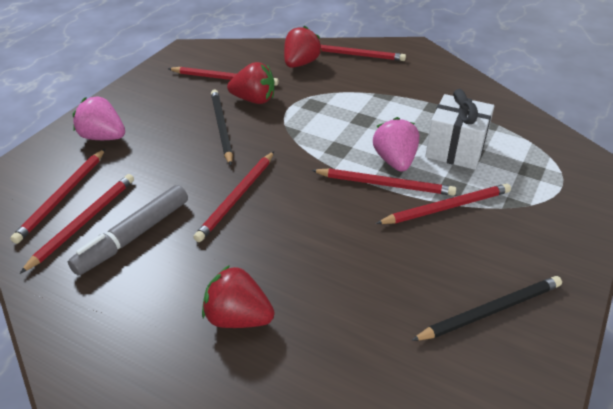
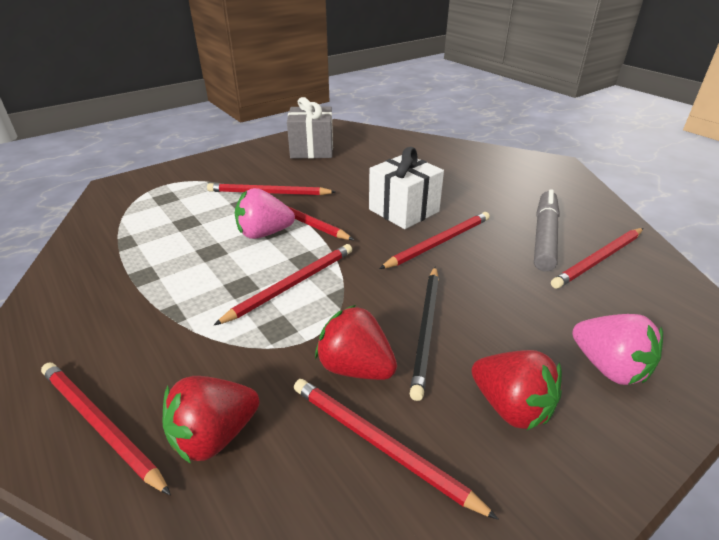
camera: 155 degrees left, 5 degrees down
red pencil [10,149,105,244] -> red pencil moved to [214,244,352,325]
grey marker [68,185,188,275] -> grey marker turned 45 degrees counterclockwise [534,189,560,272]
red strawberry [202,265,274,328] -> red strawberry moved to [471,350,562,430]
pink strawberry [373,117,419,172] -> pink strawberry turned 60 degrees clockwise [235,188,295,239]
black pencil [411,276,562,341] -> grey gift [287,97,333,159]
white gift [425,89,494,170] -> white gift moved to [369,147,444,229]

